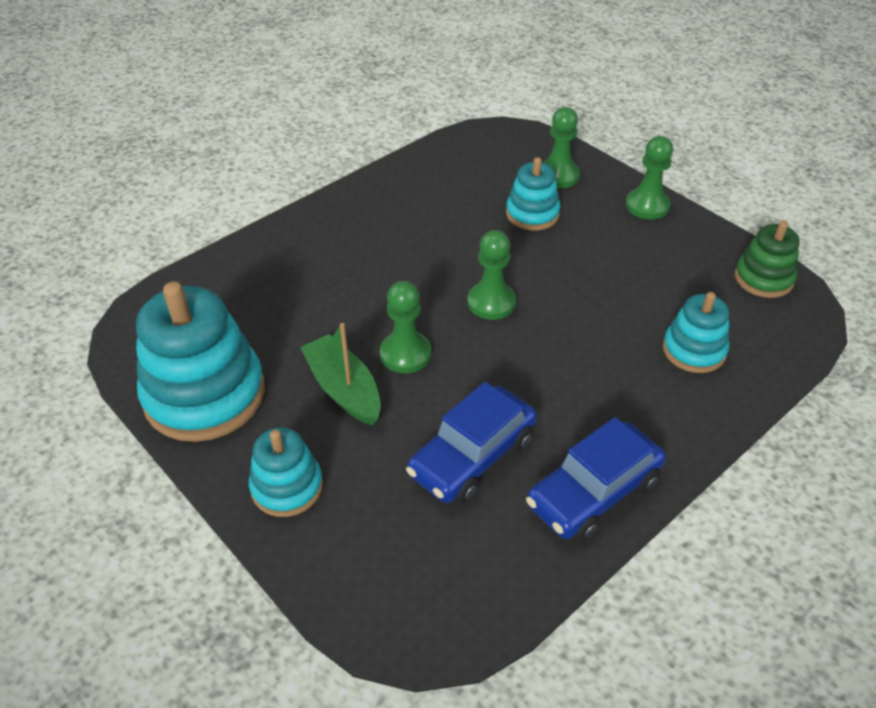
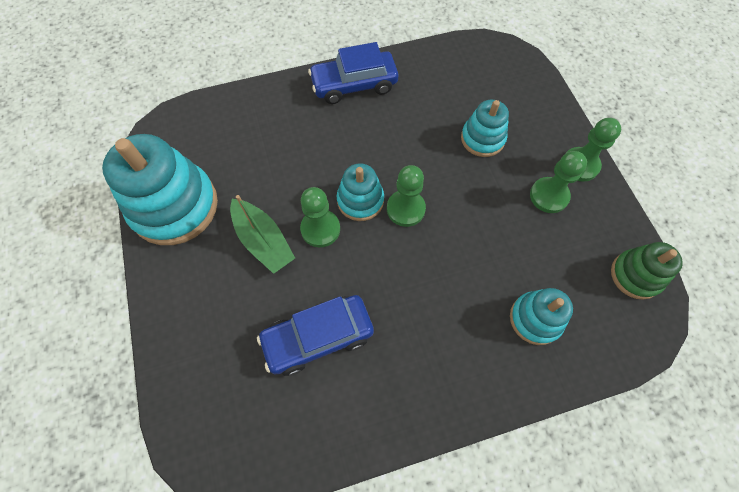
camera: 25 degrees right, 20 degrees up
turquoise stacking toy [249,427,323,517] -> turquoise stacking toy moved to [337,163,384,221]
green boat [300,323,381,426] -> green boat turned 150 degrees clockwise [230,195,295,274]
blue car [526,417,666,541] -> blue car moved to [308,42,398,104]
green pawn [542,107,580,188] -> green pawn moved to [530,151,587,213]

